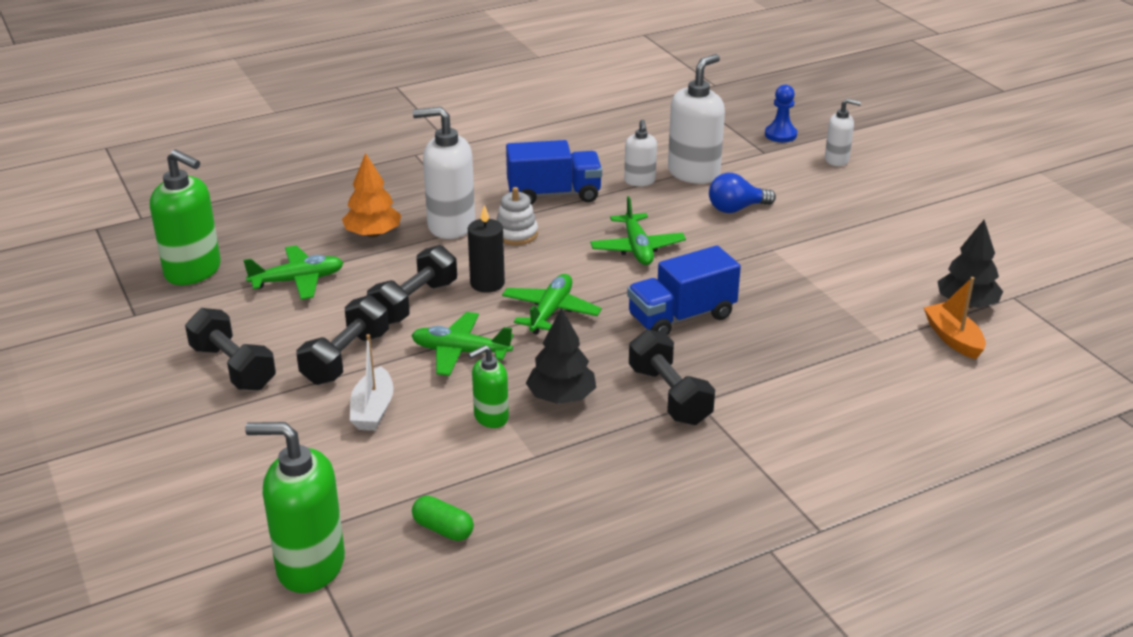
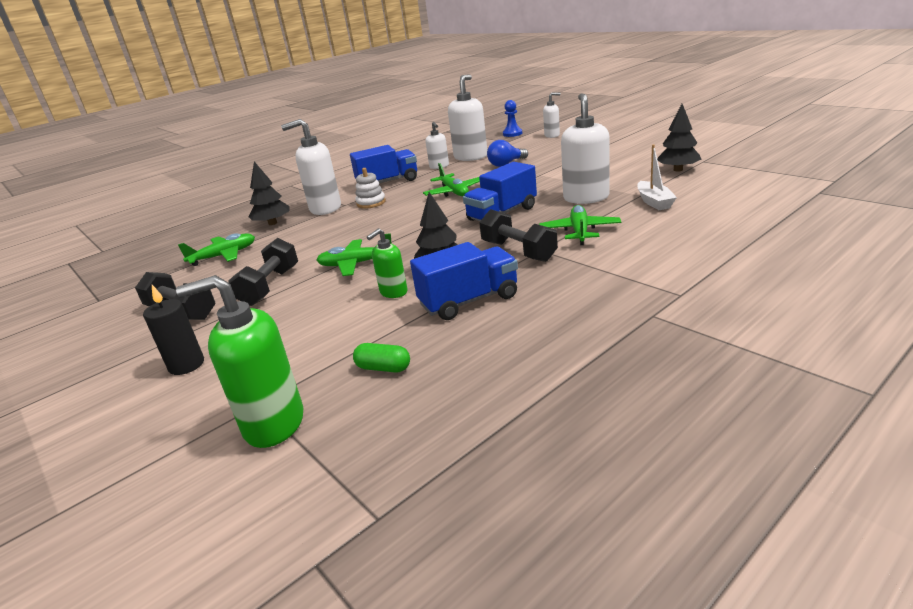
camera: 10 degrees left, 5 degrees down
green soap dispenser [150,149,221,285] -> none
orange tree [342,153,401,237] -> black tree [248,161,290,225]
white boat [350,334,393,431] -> white boat moved to [637,145,677,210]
black dumbbell [367,245,457,324] -> none
black candle [468,205,505,293] -> black candle moved to [143,285,204,375]
green plane [502,274,602,334] -> green plane moved to [539,205,621,245]
orange boat [924,277,986,359] -> none
none -> blue truck [410,242,518,320]
none -> white soap dispenser [561,93,610,204]

